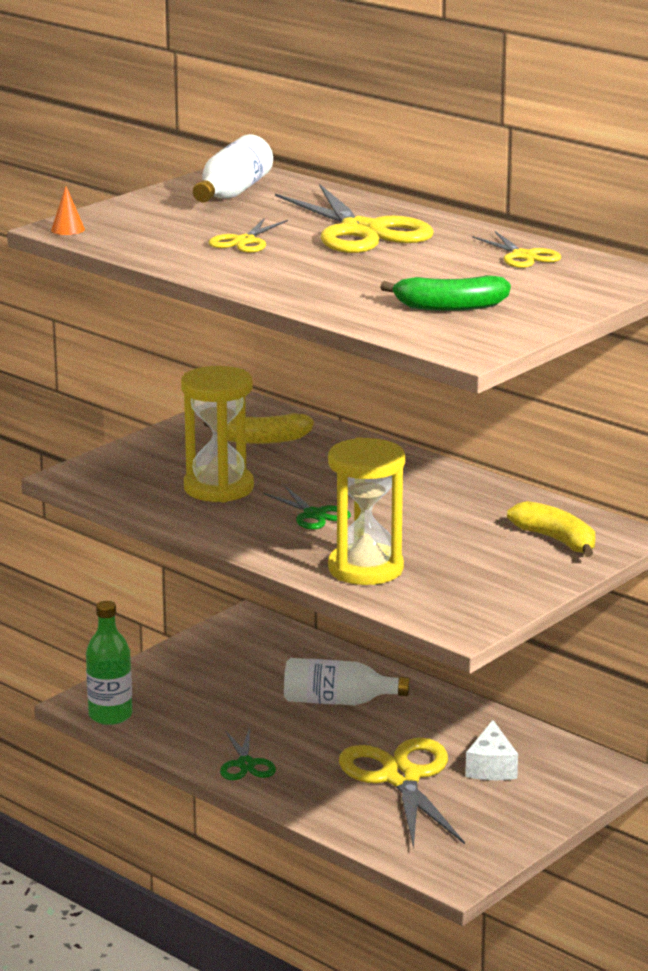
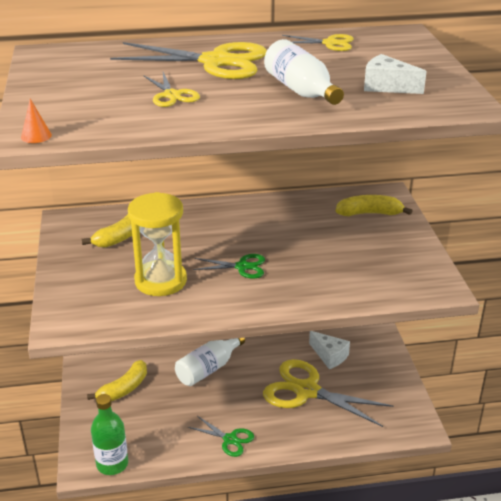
camera: 50 degrees left, 10 degrees up
white bottle [193,134,273,203] -> white bottle moved to [264,39,344,105]
yellow hourglass [328,437,405,585] -> none
green banana [380,275,511,311] -> white cheese [364,54,427,94]
none -> yellow banana [87,360,147,401]

